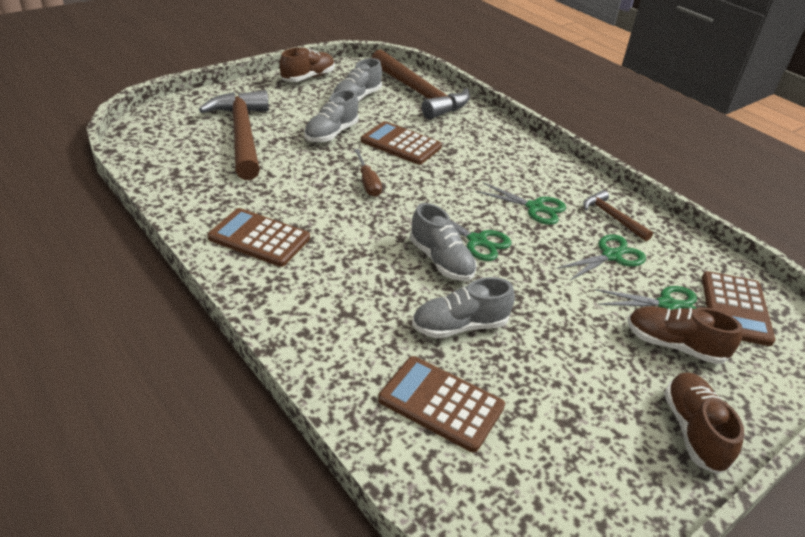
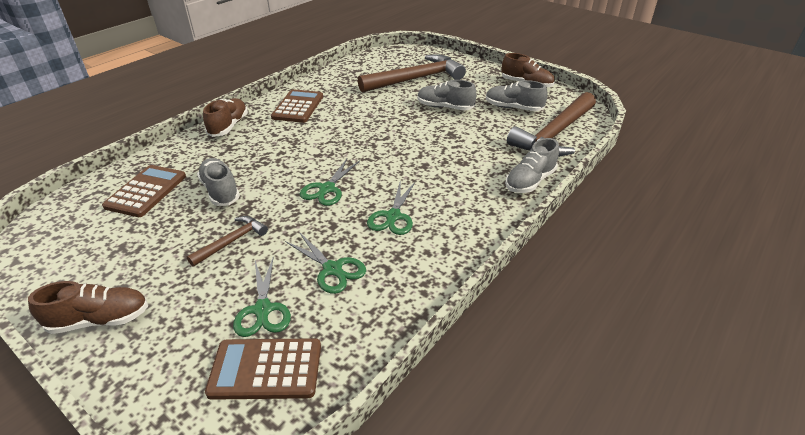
camera: 80 degrees right, 0 degrees up
brown screwdriver [354,149,382,197] -> none
brown calculator [361,121,442,165] -> none
grey shoe [410,203,477,281] -> grey shoe moved to [505,138,559,193]
brown hammer [583,190,653,241] -> brown hammer moved to [187,216,268,267]
brown shoe [627,306,743,364] -> brown shoe moved to [203,98,248,137]

